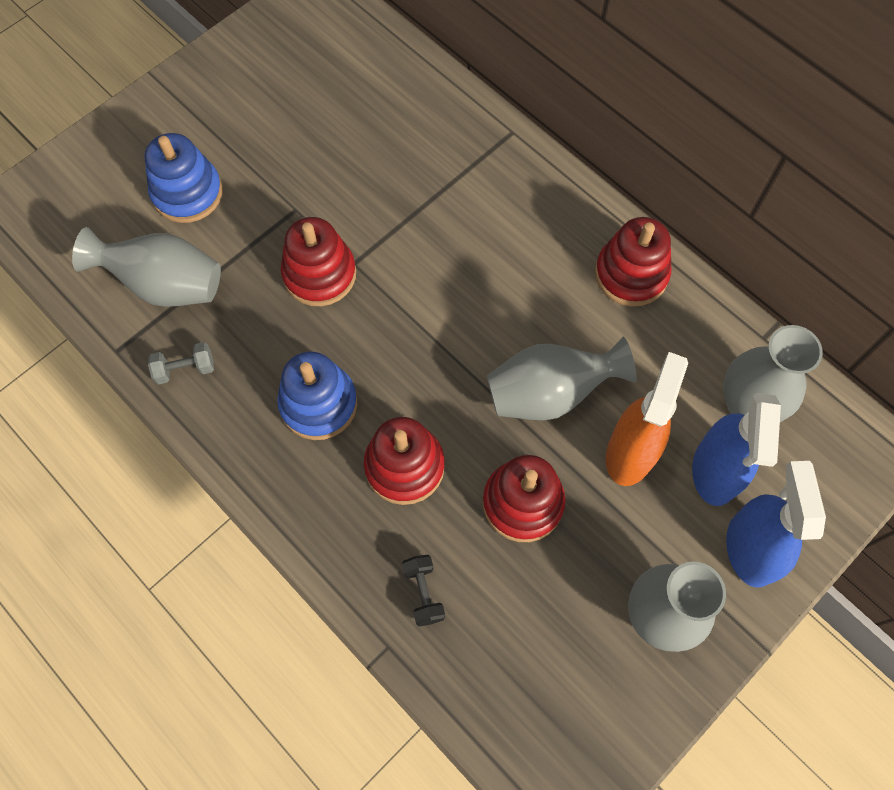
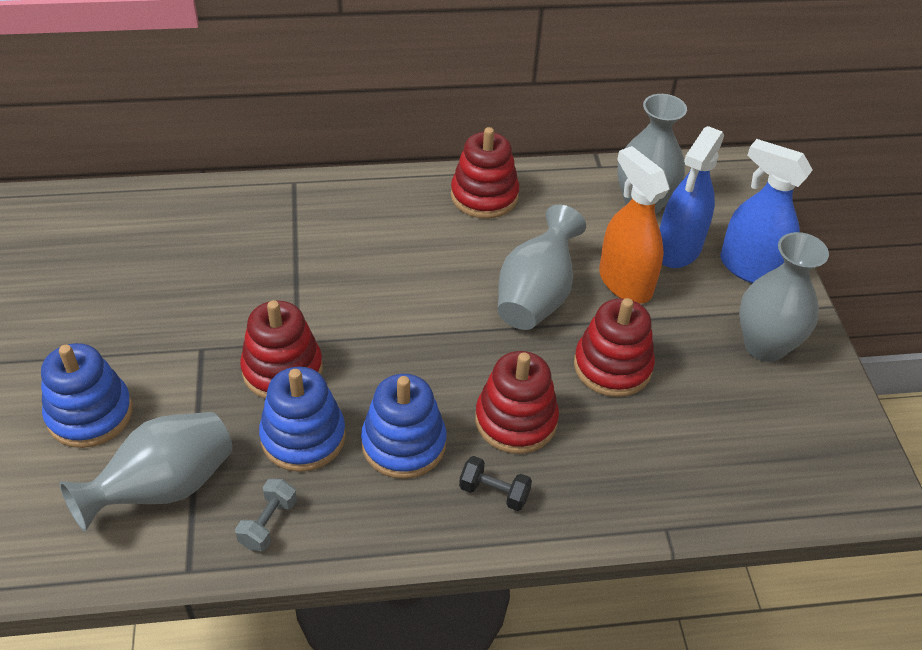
camera: 55 degrees left, 20 degrees down
black dumbbell [402,555,445,627] -> black dumbbell moved to [459,456,532,511]
blue spray bottle [692,393,781,506] -> blue spray bottle turned 75 degrees clockwise [660,126,724,268]
none -> blue stacking toy [259,367,346,472]

